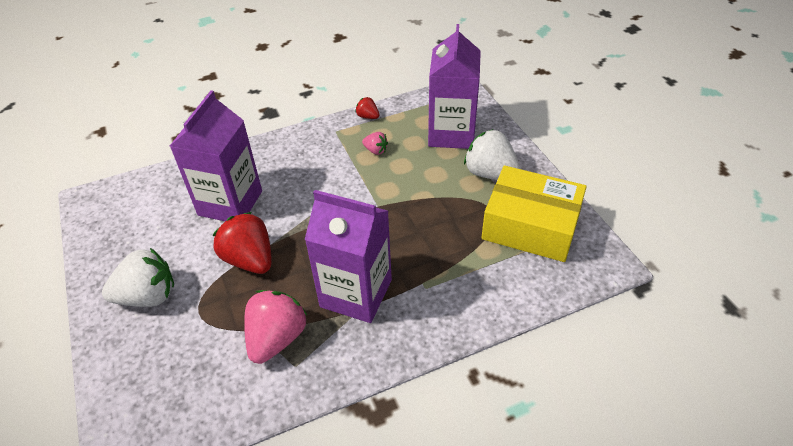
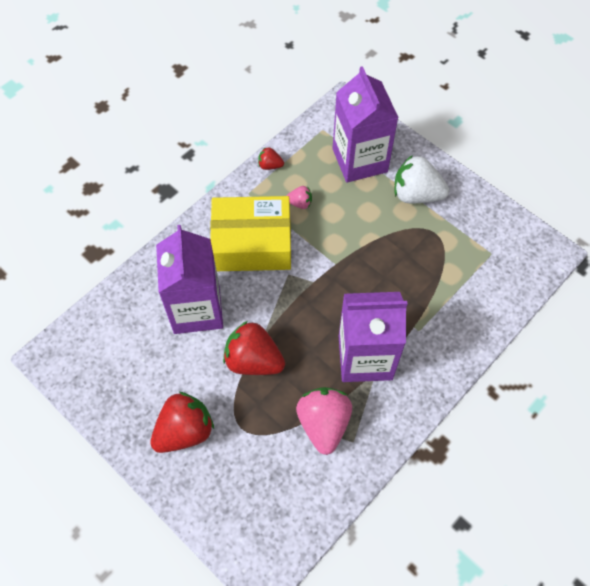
camera: 25 degrees left, 15 degrees up
white strawberry [102,248,174,307] -> red strawberry [150,392,214,453]
yellow box [481,165,587,262] -> yellow box moved to [210,196,291,271]

